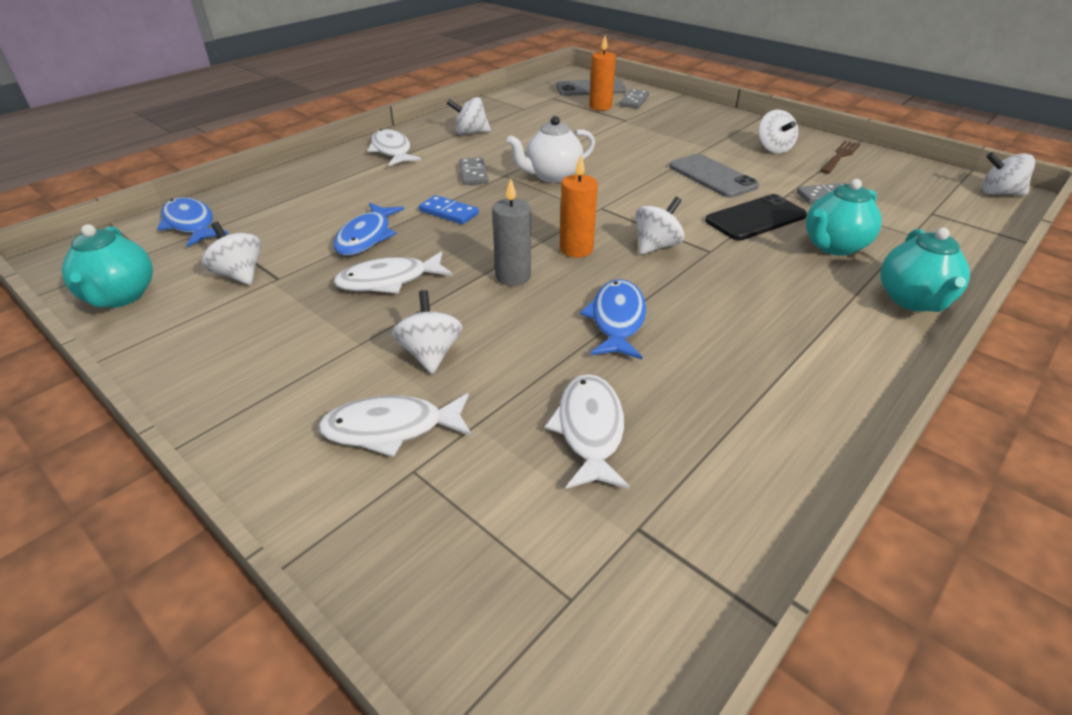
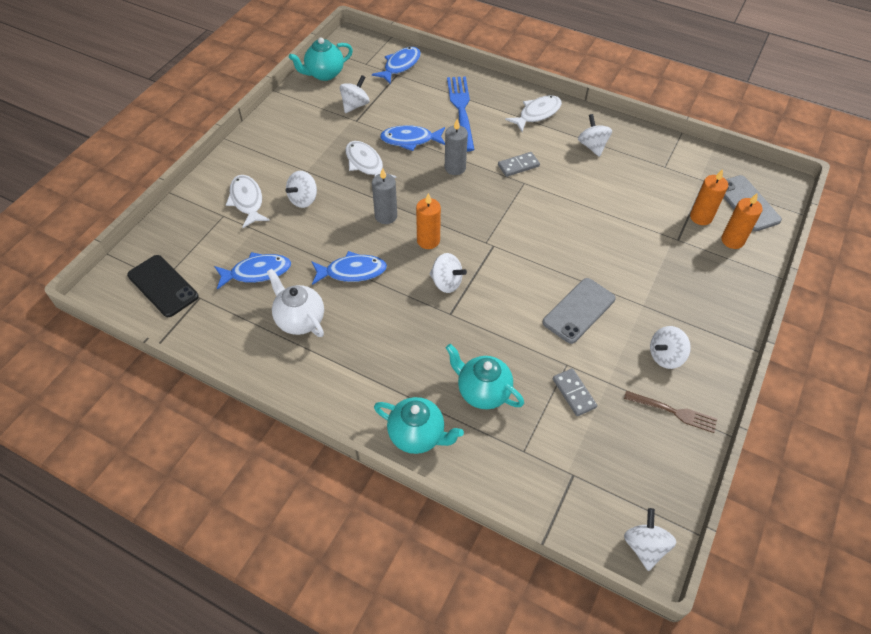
camera: 75 degrees right, 15 degrees up
white spinning top [392,290,462,374] -> white spinning top turned 150 degrees clockwise [285,171,317,208]
blue domino [419,195,479,224] -> grey candle [445,119,468,175]
white teapot [507,116,595,183] -> white teapot moved to [267,269,324,337]
white fish [545,374,630,489] -> blue fish [214,252,291,290]
grey domino [620,89,649,108] -> orange candle [721,193,763,249]
black phone [705,194,807,241] -> black phone moved to [127,255,199,317]
turquoise teapot [880,228,970,312] -> turquoise teapot turned 150 degrees counterclockwise [374,397,464,454]
none -> blue fork [447,77,474,152]

